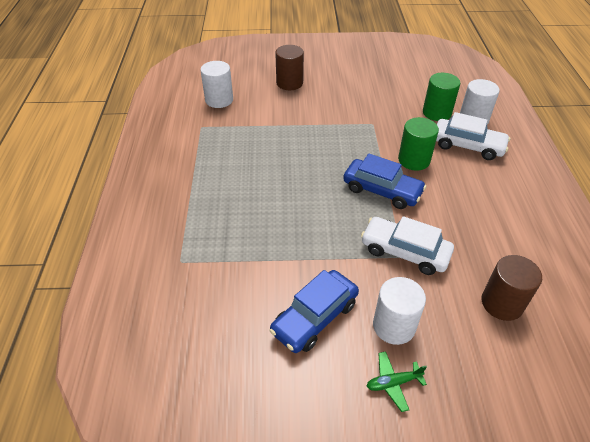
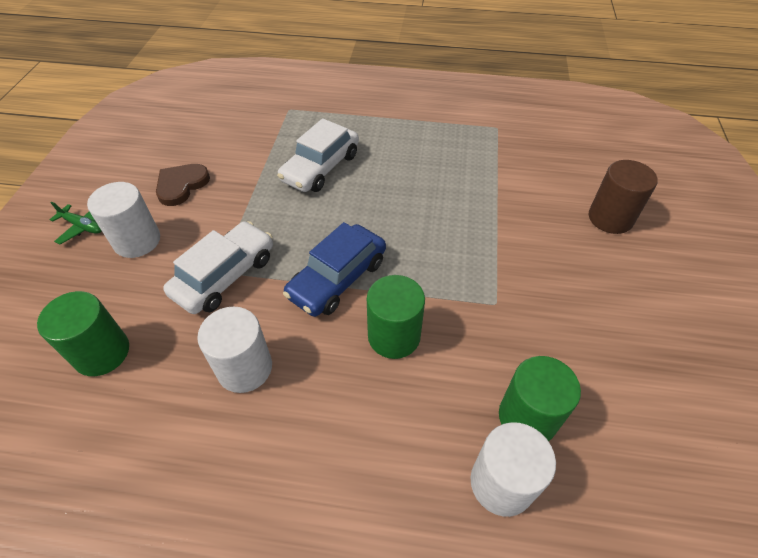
camera: 100 degrees right, 5 degrees up
white cylinder [200,61,233,108] -> white cylinder moved to [197,307,272,393]
blue car [269,270,359,353] -> brown heart [156,164,210,206]
green plane [366,351,427,412] -> green plane turned 120 degrees clockwise [50,202,102,245]
white car [436,112,510,160] -> white car moved to [277,118,359,192]
brown cylinder [481,255,542,321] -> green cylinder [37,291,129,376]

